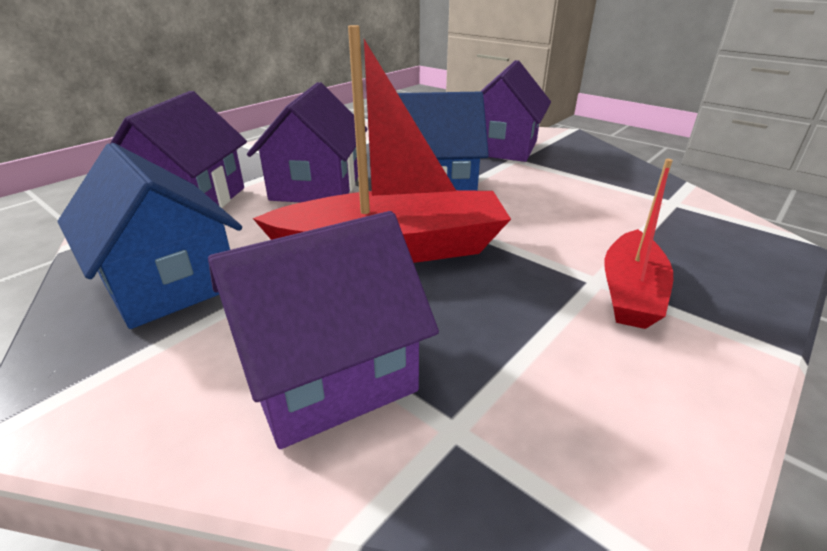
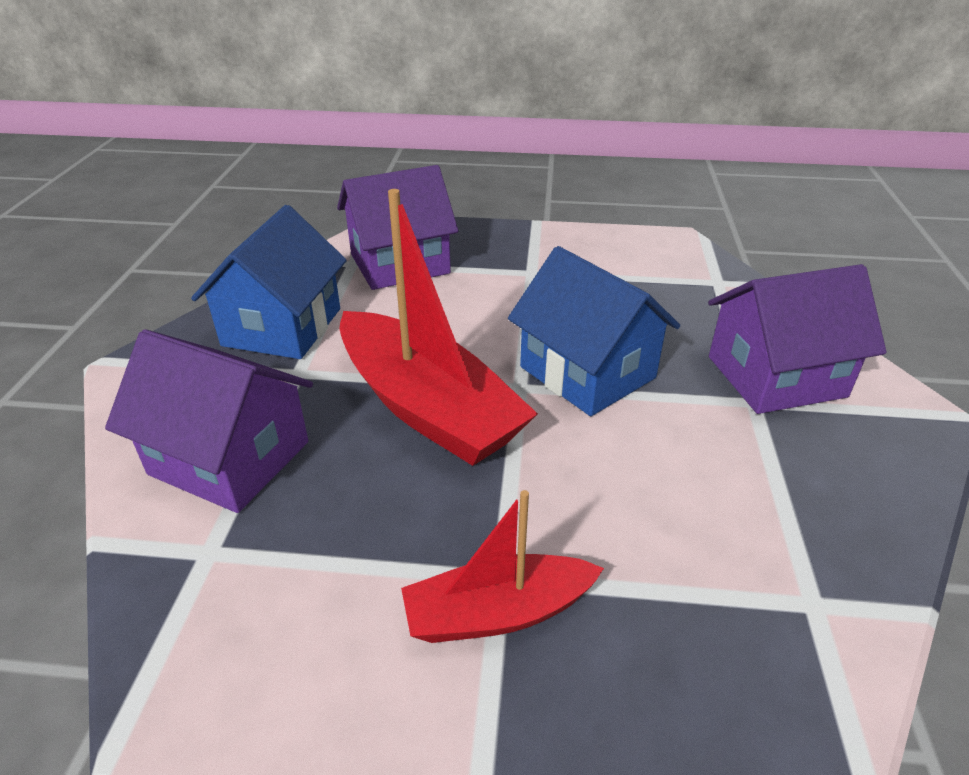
camera: 55 degrees right, 5 degrees up
purple house [247,82,368,202] -> none

